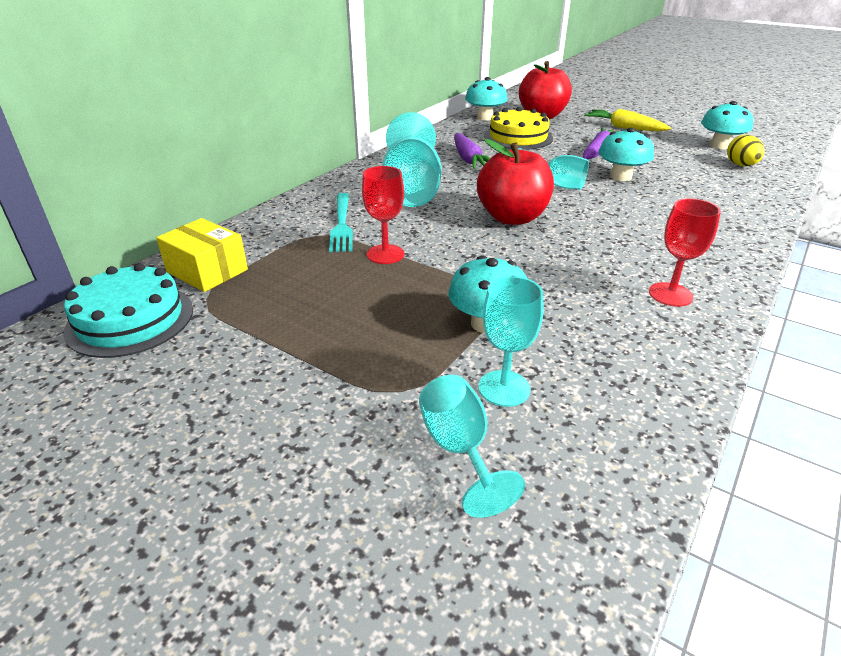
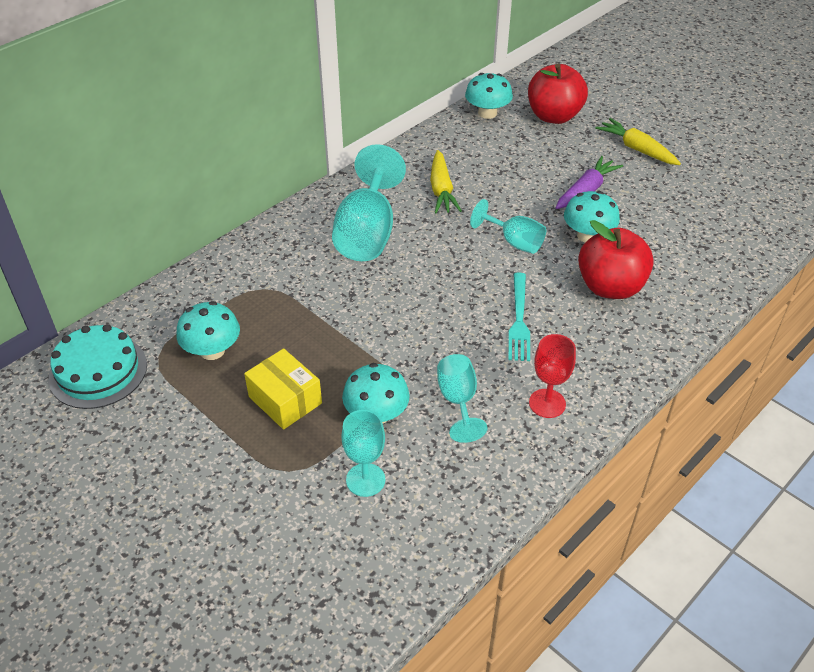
camera: 10 degrees right, 10 degrees up
yellow box [156,218,248,292] -> yellow box moved to [244,348,322,429]
turquoise fork [329,193,353,252] -> turquoise fork moved to [508,272,530,361]
red goblet [362,166,404,264] -> none
turquoise goblet [419,375,525,518] -> turquoise goblet moved to [437,354,488,443]
purple carrot [454,133,490,169] -> yellow carrot [430,150,462,213]
red apple [477,139,554,225] -> red apple moved to [578,220,654,299]
yellow cake [484,107,553,150] -> none
turquoise mushroom [701,101,753,149] -> turquoise mushroom moved to [176,301,240,360]
yellow egg [727,135,765,166] -> none

